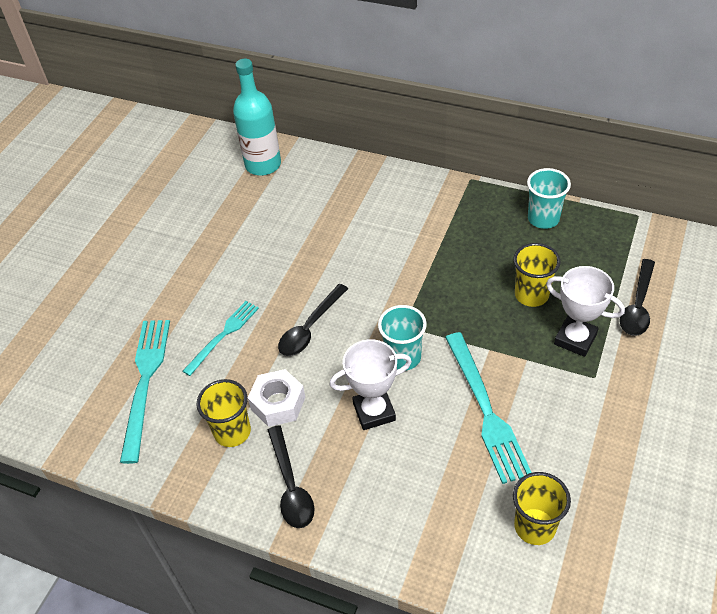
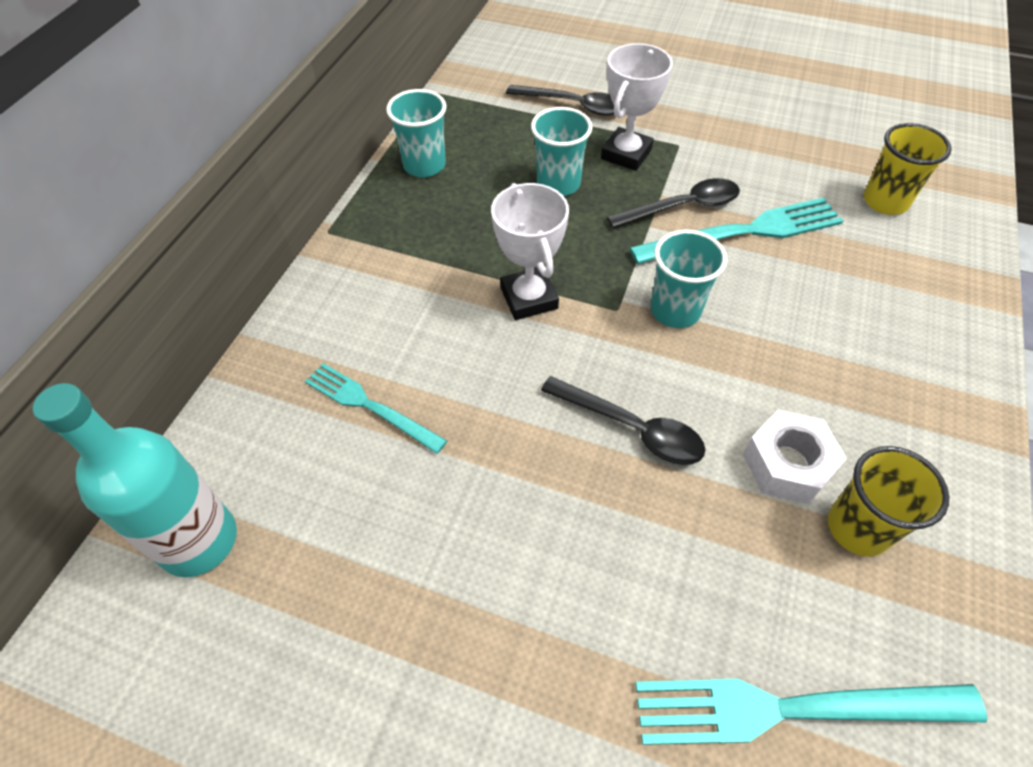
camera: 95 degrees left, 5 degrees up
turquoise fork [183,301,259,376] -> turquoise fork moved to [305,363,447,454]
black spoon [268,425,315,528] -> black spoon moved to [607,178,740,228]
white trophy [330,339,412,430] -> white trophy moved to [491,183,569,320]
yellow cup [513,243,561,307] -> turquoise cup [531,107,593,196]

